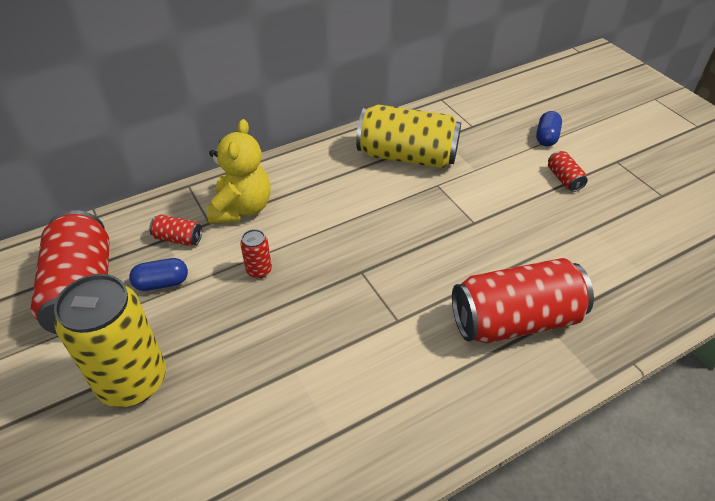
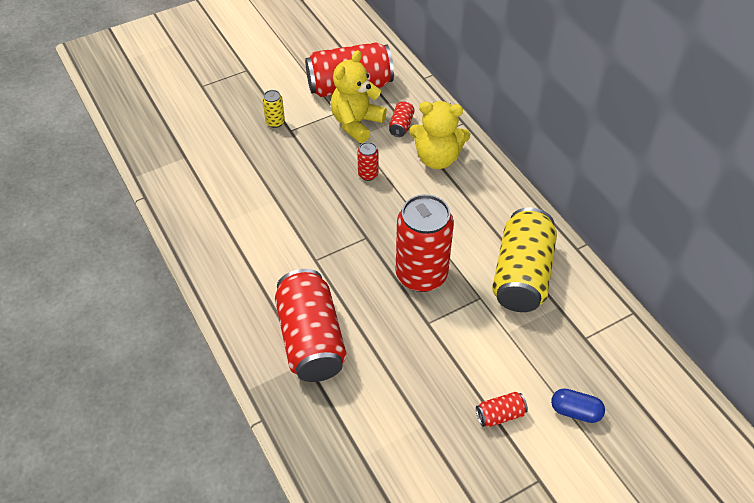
camera: 90 degrees right, 5 degrees up
yellow can [54,274,166,407] -> yellow can [262,90,285,128], size x0.43
blue capsule [129,258,188,291] -> yellow teddy bear [331,50,387,143]
none -> red can [395,194,454,292]

